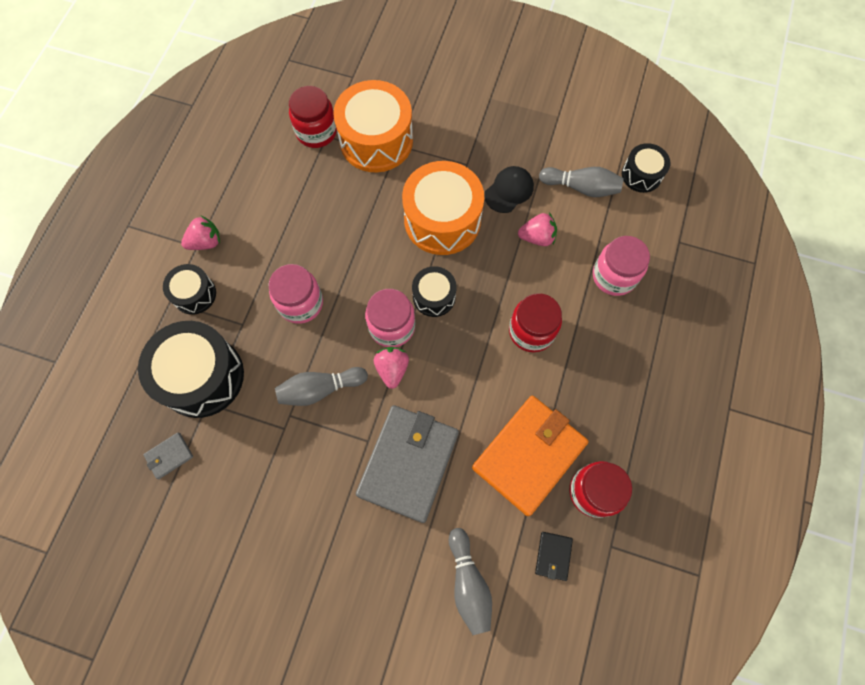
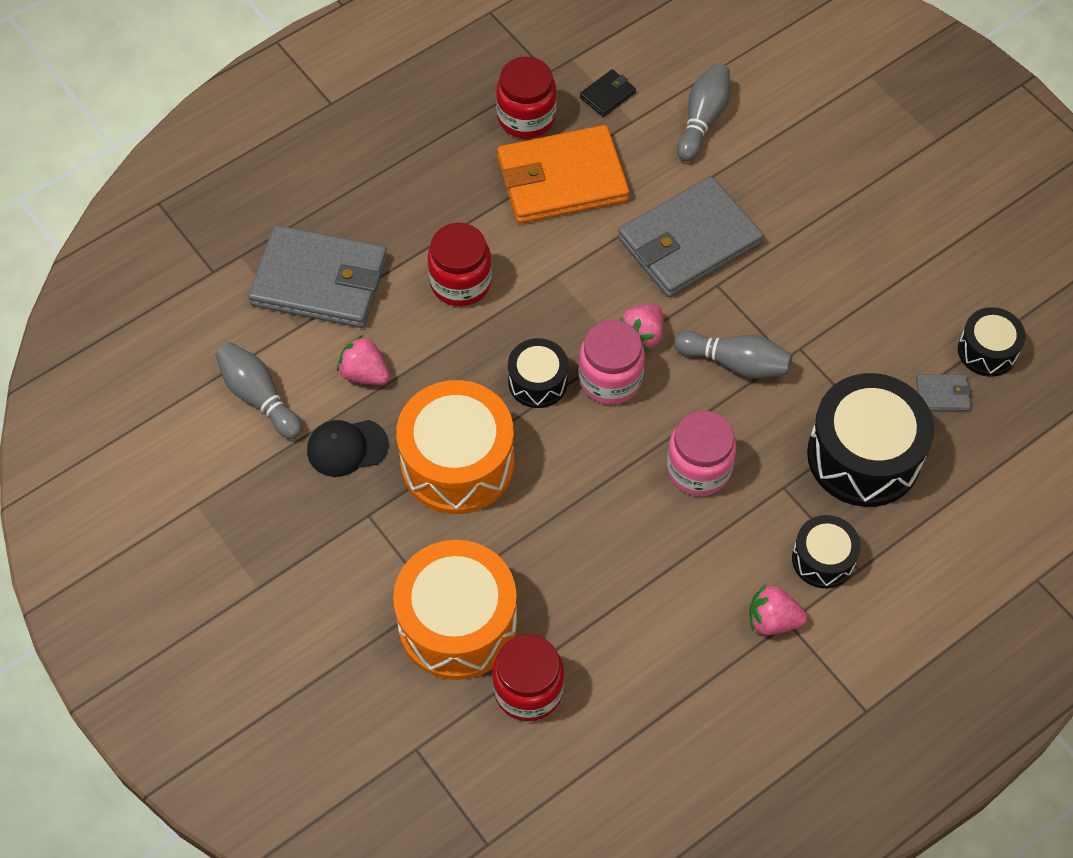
camera: 145 degrees left, 10 degrees down
pink jar [593,236,650,296] -> grey wallet [248,225,388,328]
black drum [622,143,670,193] -> black drum moved to [958,307,1026,377]

